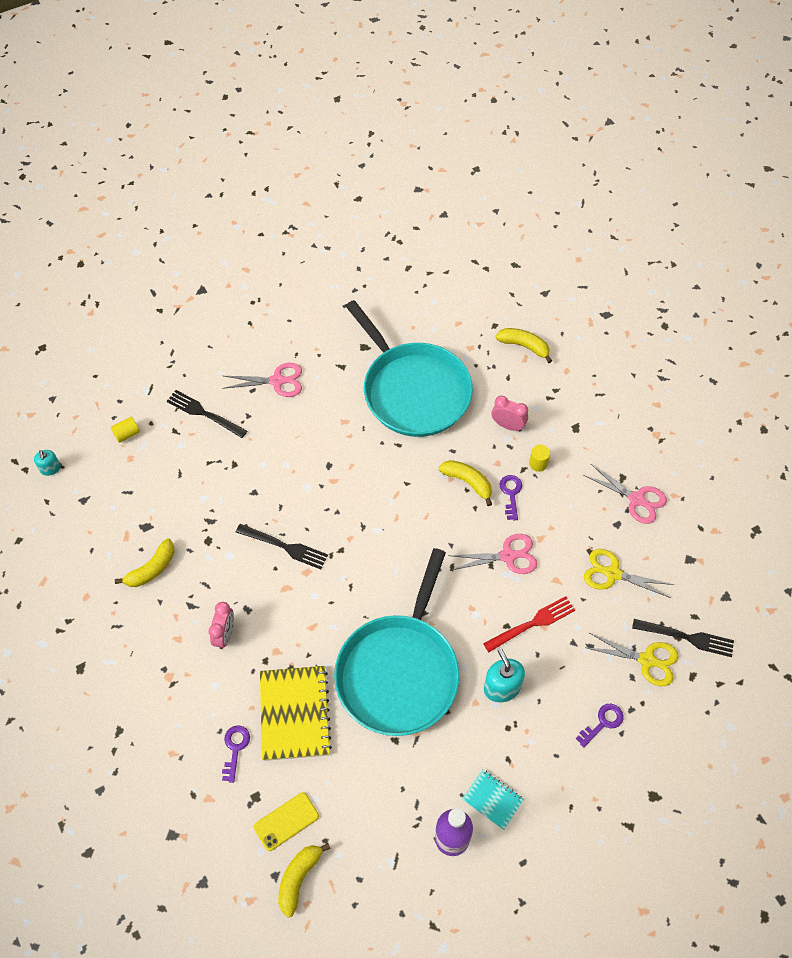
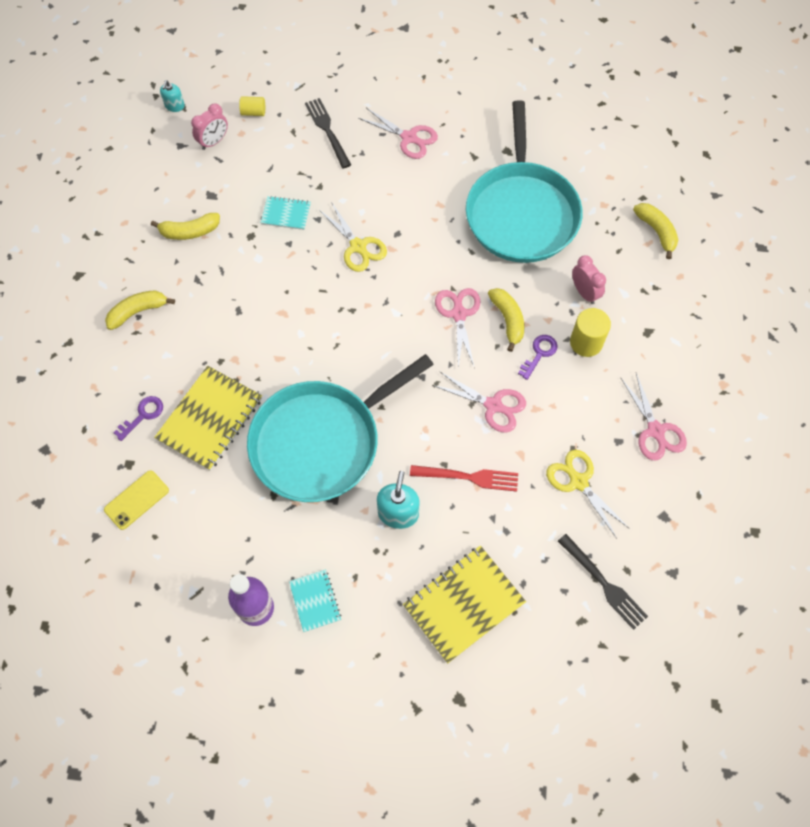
camera: 35 degrees right, 5 degrees up
pink clock [208,602,234,649] -> pink clock moved to [191,104,228,150]
black fork [236,524,328,569] -> none
yellow phone [254,792,319,851] -> yellow phone turned 45 degrees counterclockwise [104,470,169,530]
yellow banana [278,843,331,917] -> yellow banana moved to [105,290,175,330]
yellow cylinder [529,444,550,472] -> yellow cylinder [570,308,611,357], size x1.63
purple key [576,704,623,748] -> yellow notebook [403,546,526,663]
yellow scissors [585,633,678,686] -> yellow scissors moved to [319,202,387,272]
none -> turquoise notebook [260,196,311,230]
none -> pink scissors [435,288,480,368]

